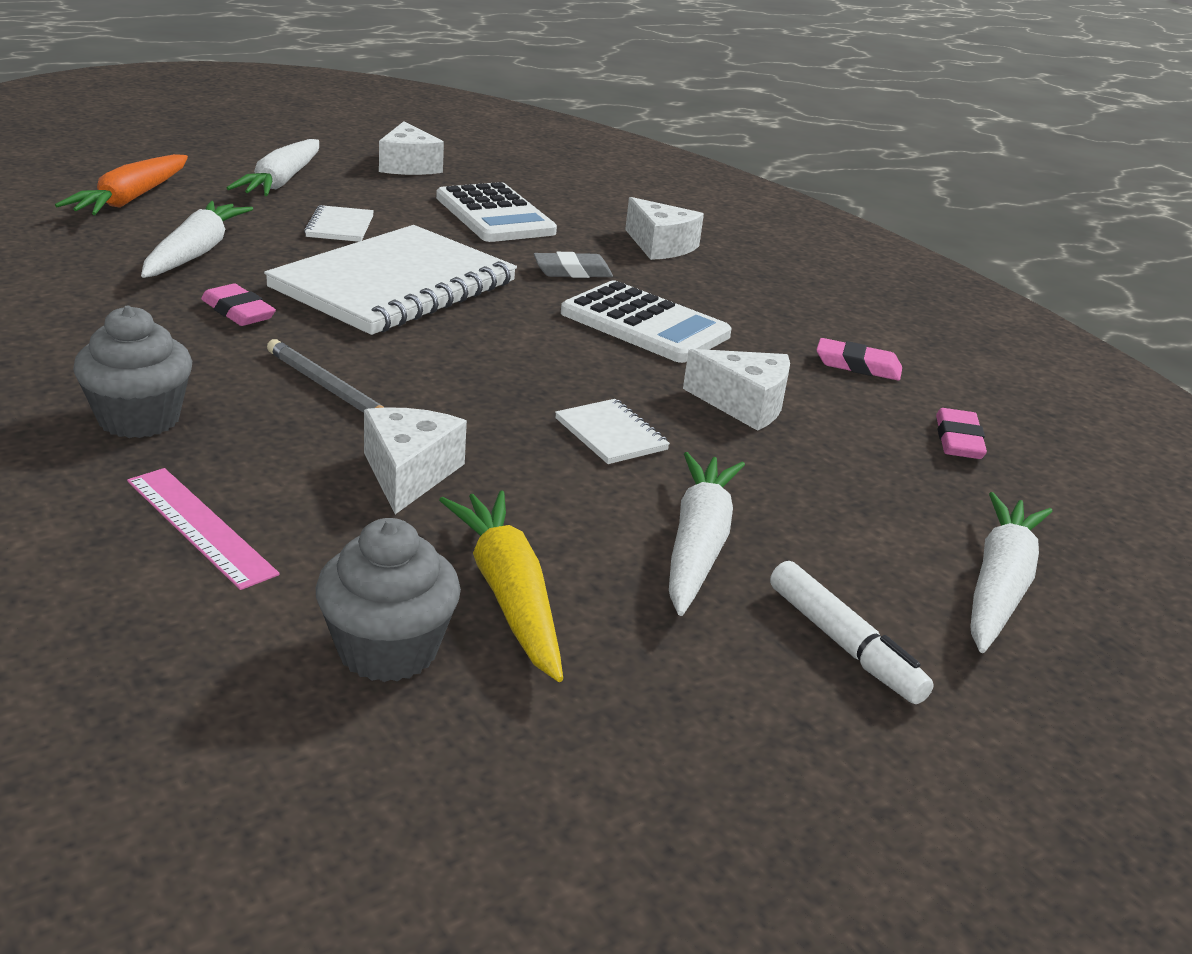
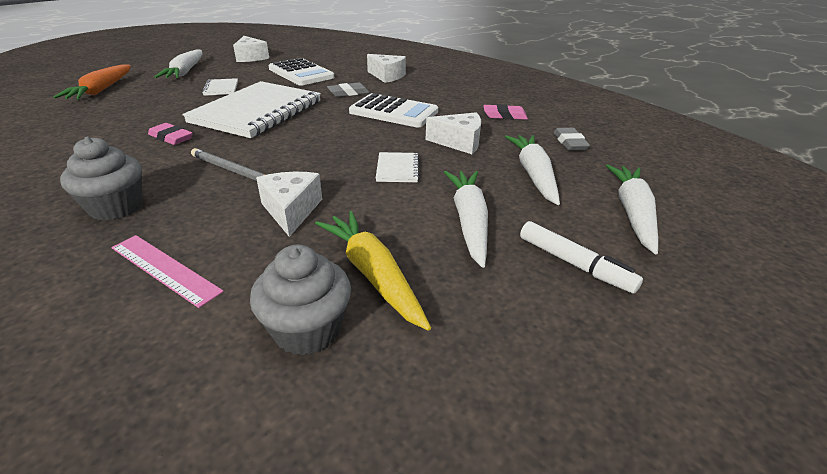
camera: 10 degrees left, 5 degrees up
white carrot [141,201,253,278] -> white carrot moved to [505,135,560,205]
white notebook [555,399,670,464] -> white notebook turned 45 degrees clockwise [376,152,420,182]
pink eraser [936,408,987,459] -> grey eraser [554,128,590,150]

